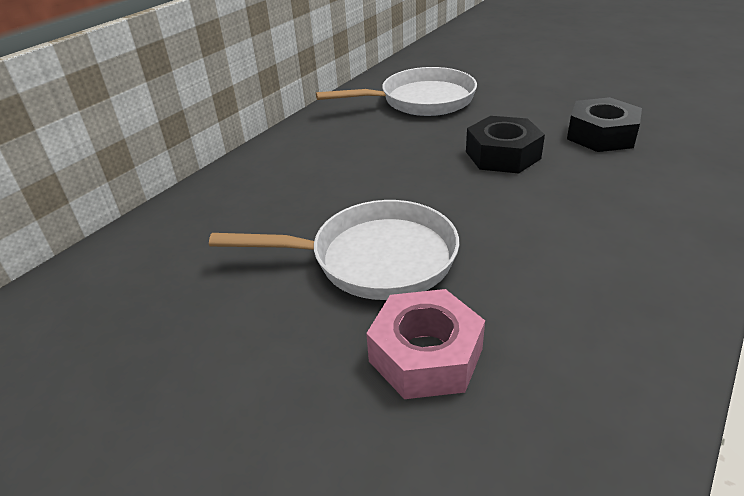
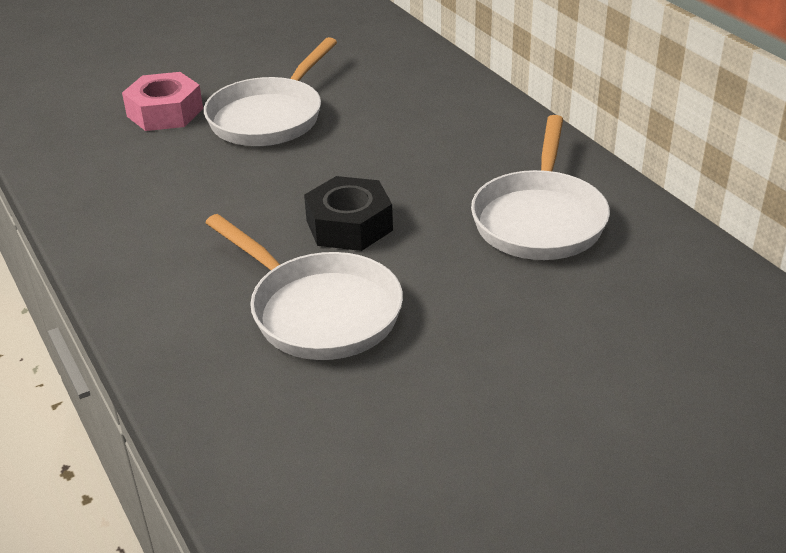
camera: 115 degrees right, 0 degrees up
black nut [567,97,642,152] -> white pan [205,214,403,360]

